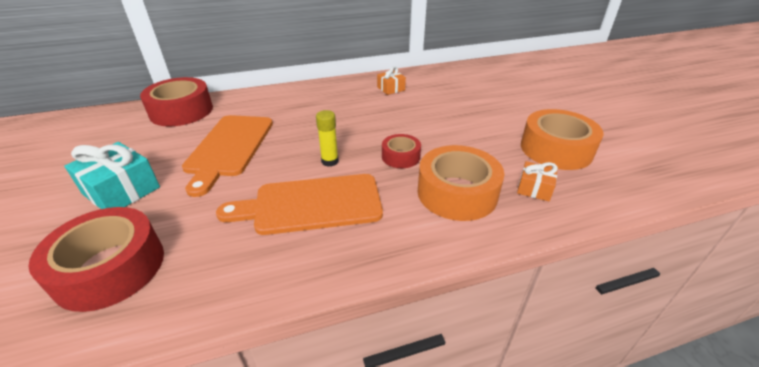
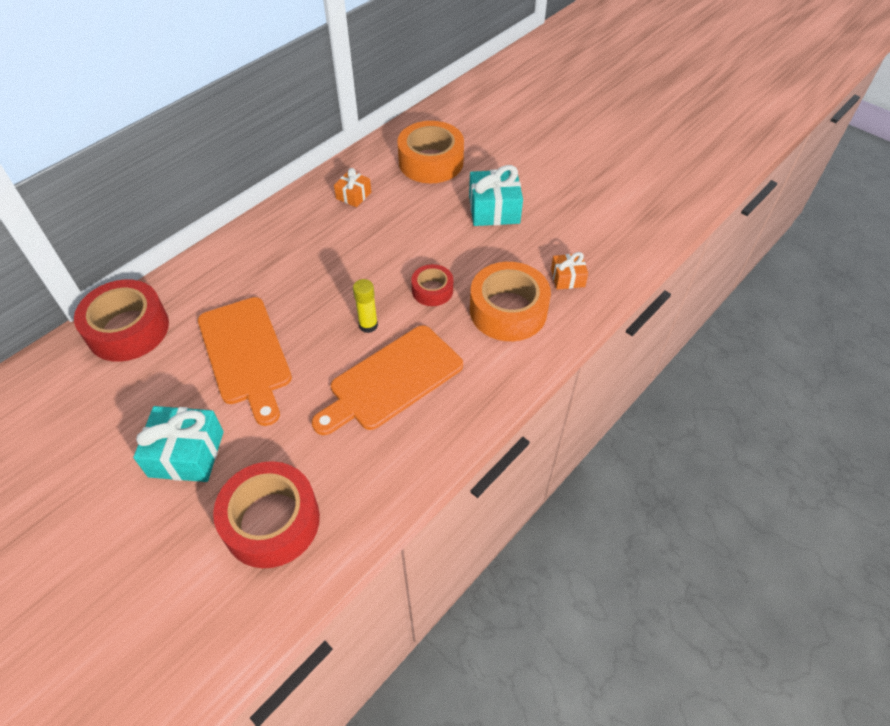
camera: 30 degrees left, 15 degrees up
orange tape [521,109,603,170] -> orange tape moved to [397,121,464,183]
none -> turquoise gift [469,165,523,226]

